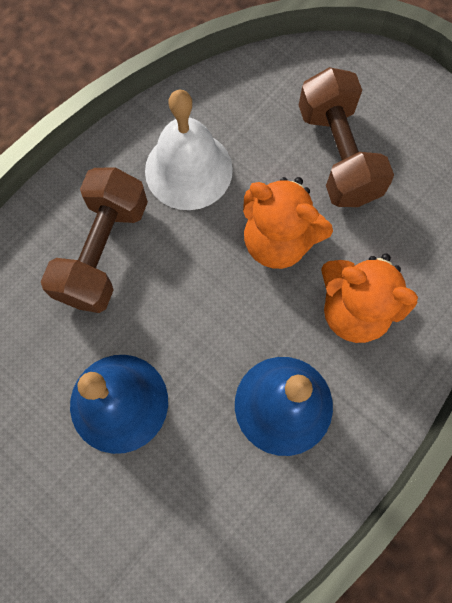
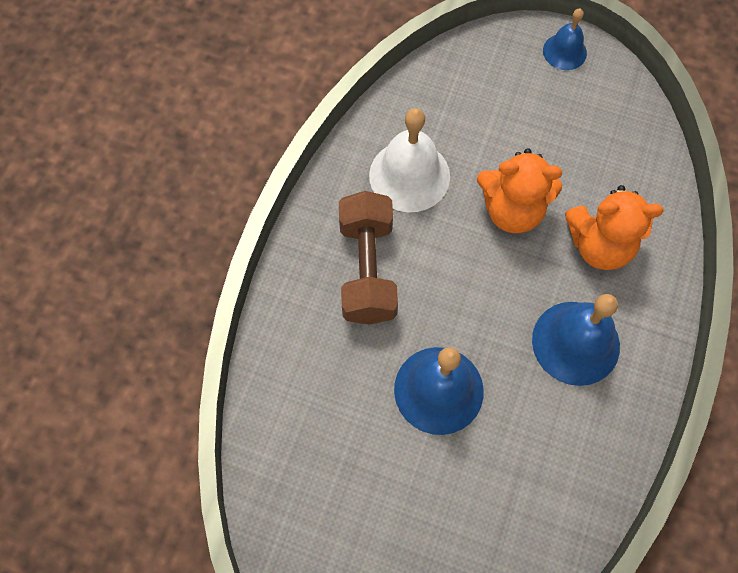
camera: 20 degrees left, 5 degrees down
brown dumbbell [299,67,394,207] -> none
none -> blue bell [543,9,587,70]

